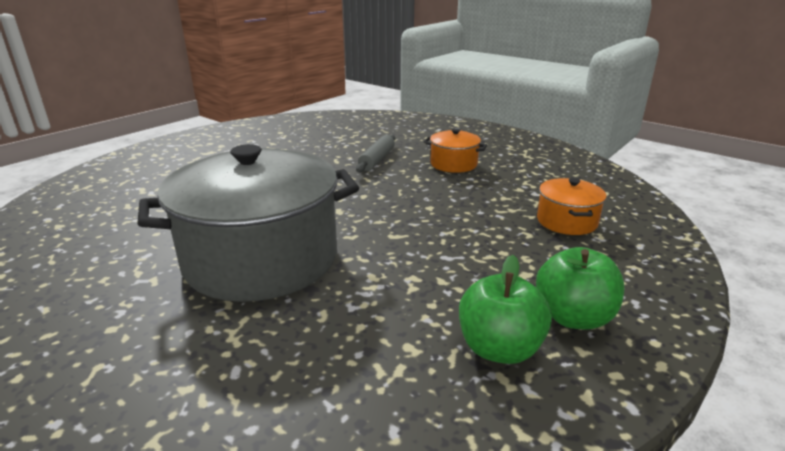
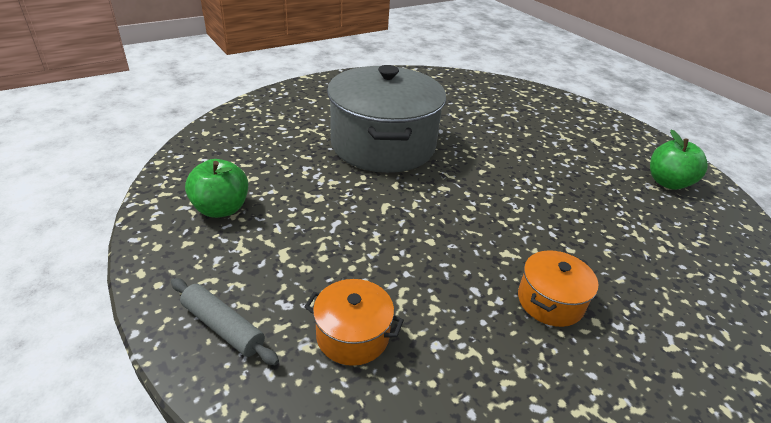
camera: 105 degrees right, 10 degrees up
grey rolling pin [356,135,395,173] -> grey rolling pin moved to [171,278,279,365]
green apple [536,247,625,330] -> green apple moved to [650,129,708,190]

